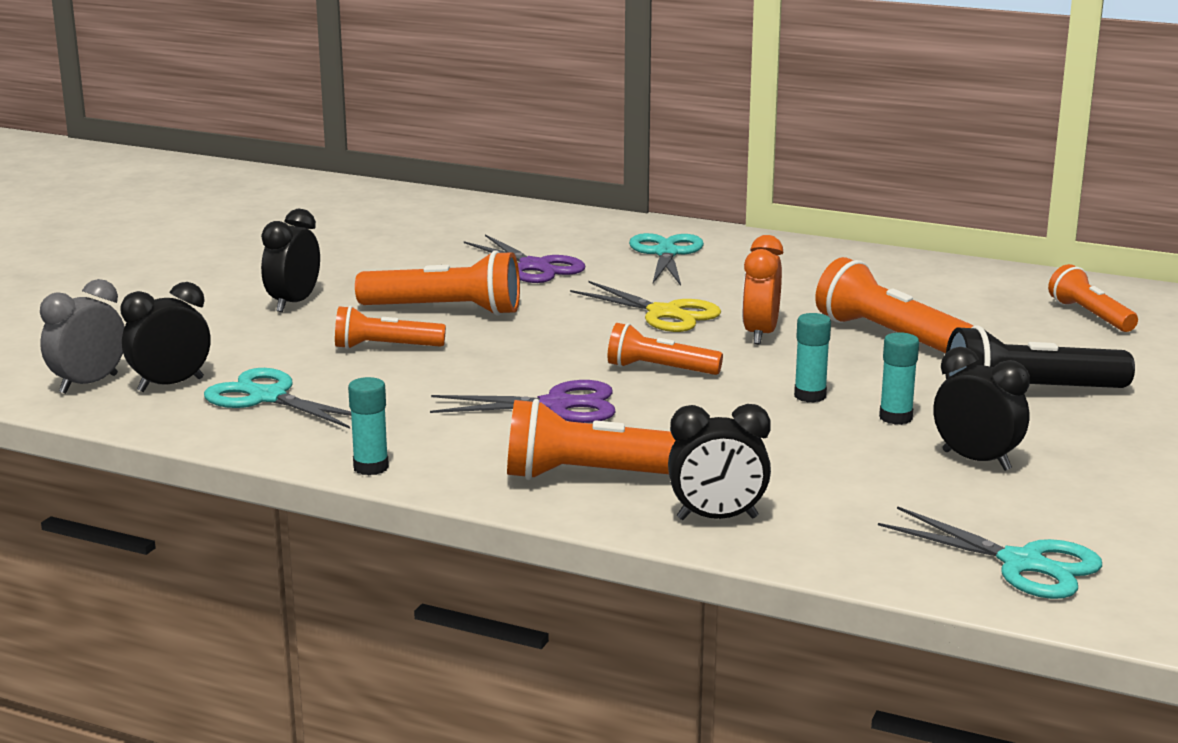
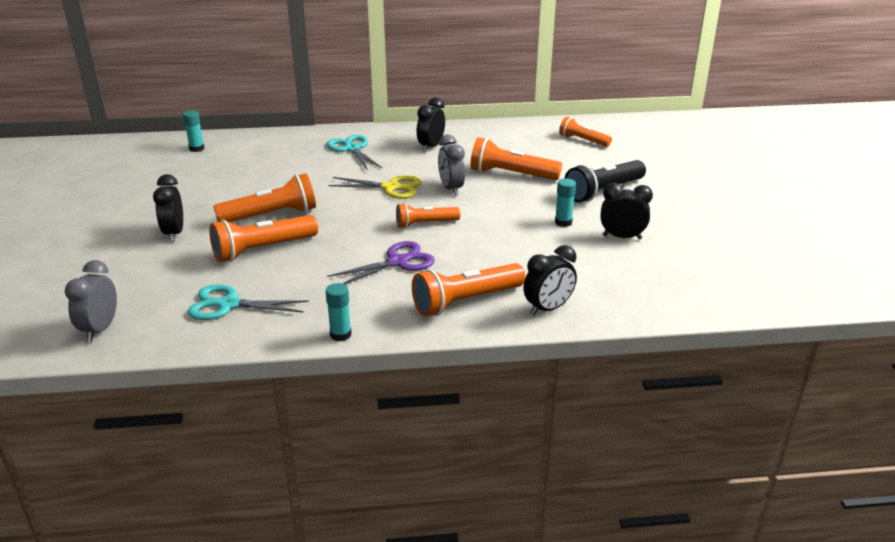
camera: 30 degrees left, 10 degrees up
black clock [120,282,210,392] -> black clock moved to [417,97,445,152]
orange flashlight [335,306,446,349] -> orange flashlight [209,215,318,262], size x1.56
purple scissors [464,234,585,283] -> none
orange clock [742,235,783,344] -> grey clock [438,135,465,196]
turquoise glue stick [794,313,831,403] -> turquoise glue stick moved to [183,110,204,152]
turquoise scissors [878,506,1102,599] -> none

